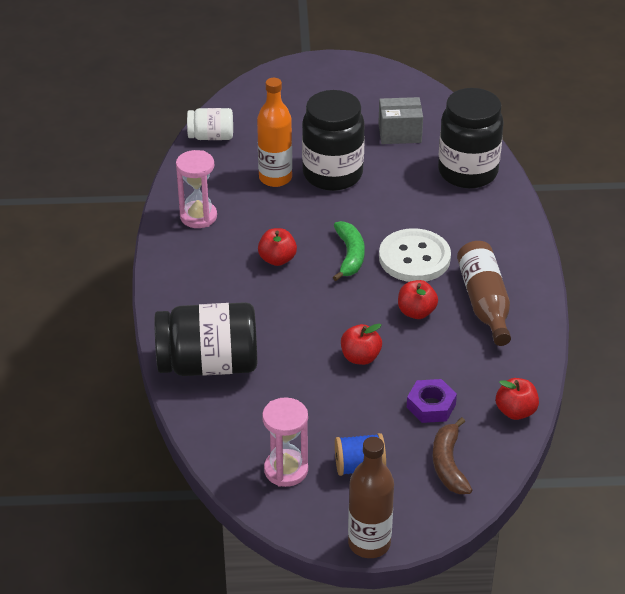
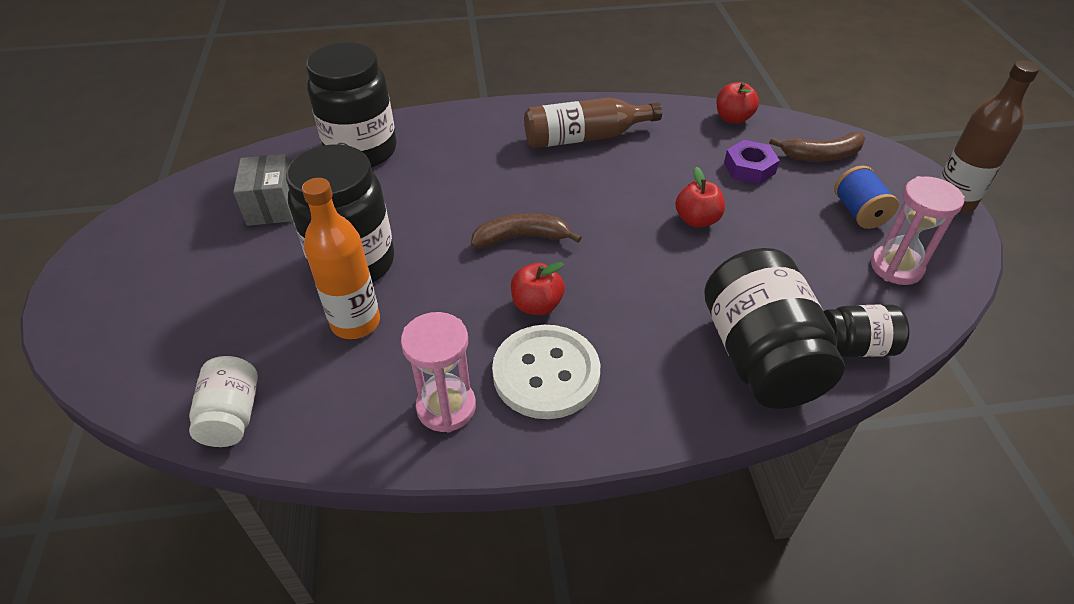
camera: 95 degrees left, 5 degrees up
green banana [333,221,365,281] -> brown banana [471,213,582,248]
white button [379,228,451,282] -> white button moved to [492,325,600,419]
red apple [398,280,438,319] -> none
none -> black jar [823,304,910,357]

